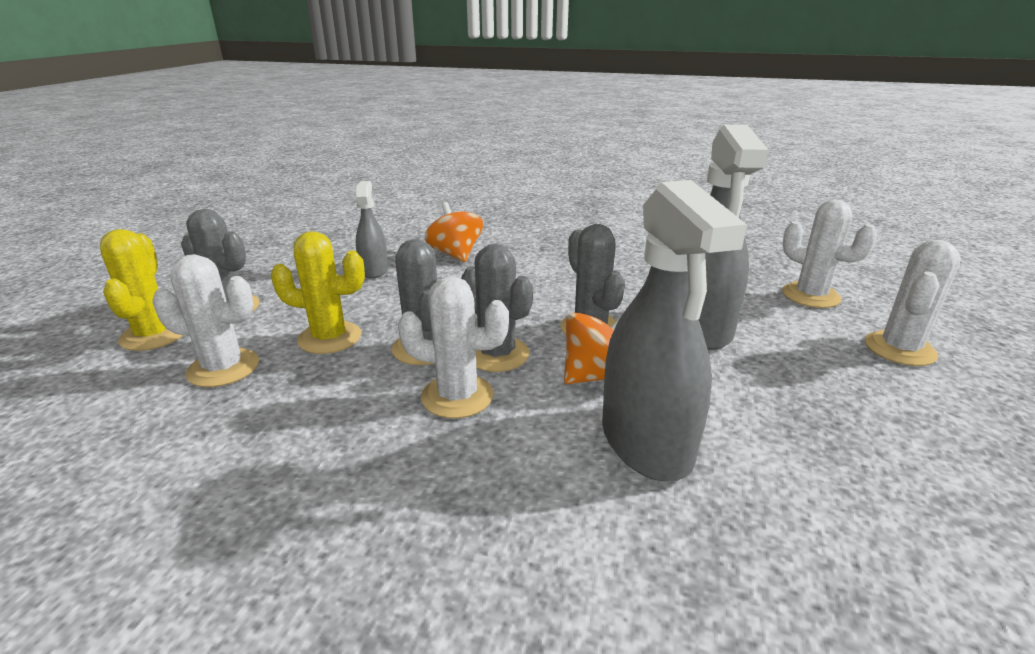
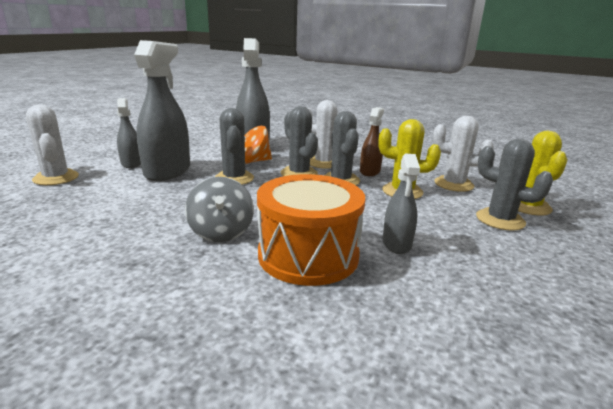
camera: 170 degrees left, 5 degrees down
orange spinning top [425,202,483,262] -> orange drum [257,174,365,286]
white cactus [865,240,961,366] -> none
none -> grey spray bottle [117,98,141,168]
none -> grey spinning top [185,177,254,242]
none -> brown spray bottle [360,107,384,176]

